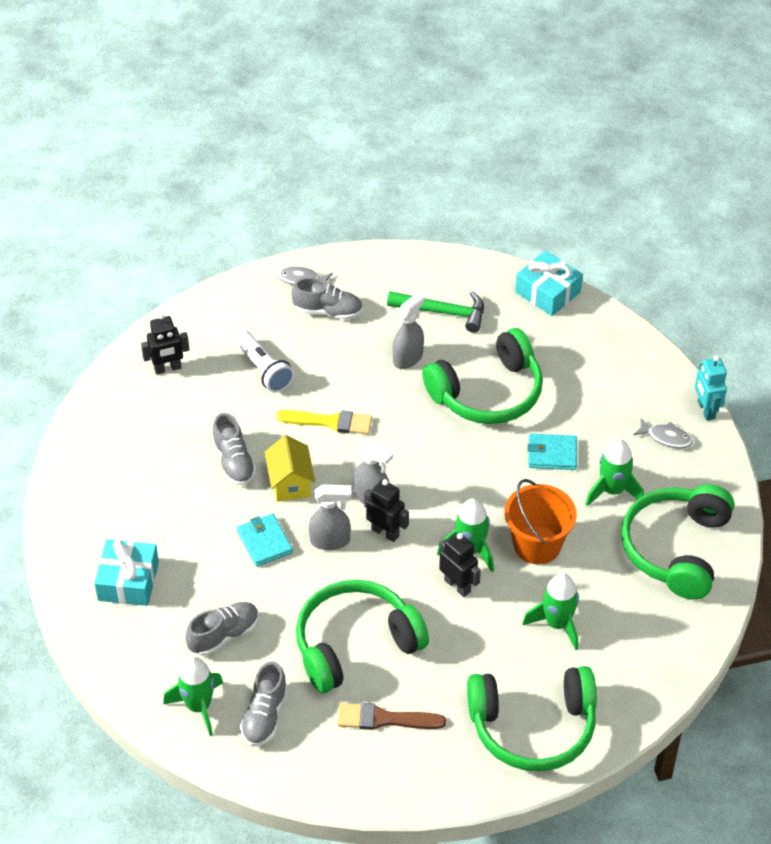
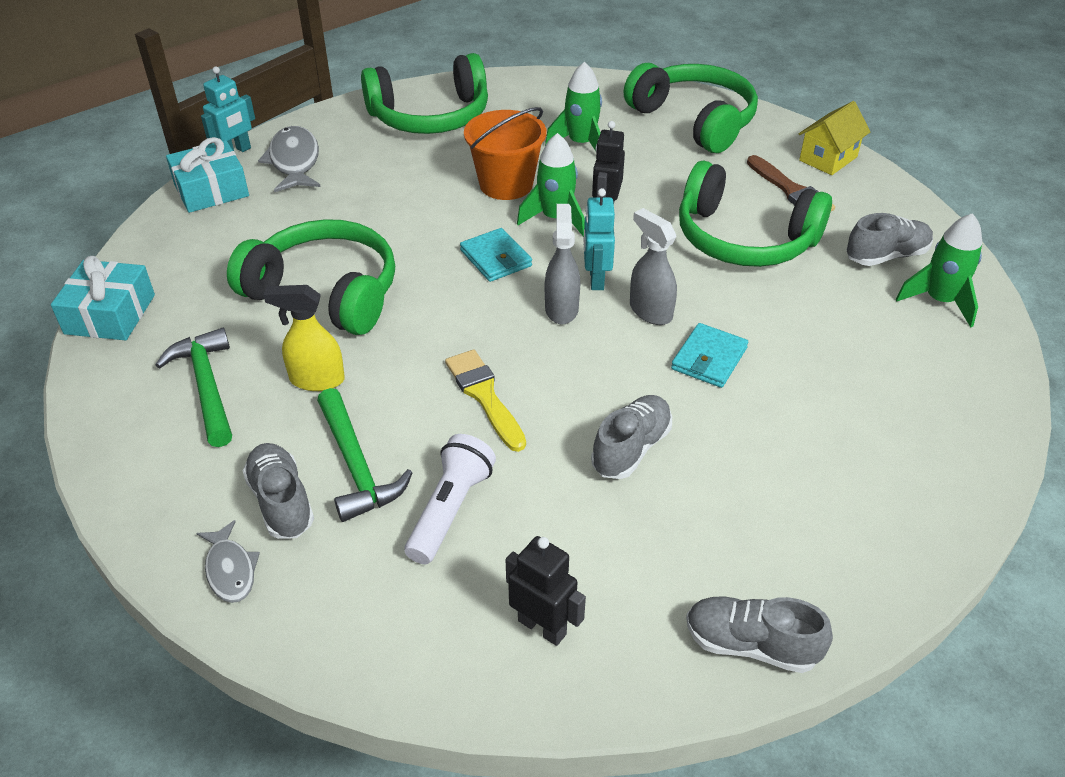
camera: 125 degrees left, 5 degrees down
turquoise gift [94,539,159,606] -> turquoise gift moved to [166,137,249,213]
grey shoe [186,602,259,656] -> grey shoe moved to [686,597,833,673]
yellow house [265,435,315,502] -> yellow house moved to [799,101,870,175]
black robot [364,479,409,542] -> turquoise robot [583,188,615,290]
grey spray bottle [393,292,425,369] -> yellow spray bottle [264,285,345,391]
turquoise wallet [528,434,577,470] -> turquoise wallet moved to [460,228,532,282]
green rocket [585,439,644,506] -> none
grey fish [633,419,693,449] -> grey fish [258,126,321,192], size x1.65
none -> green hammer [317,388,413,522]

